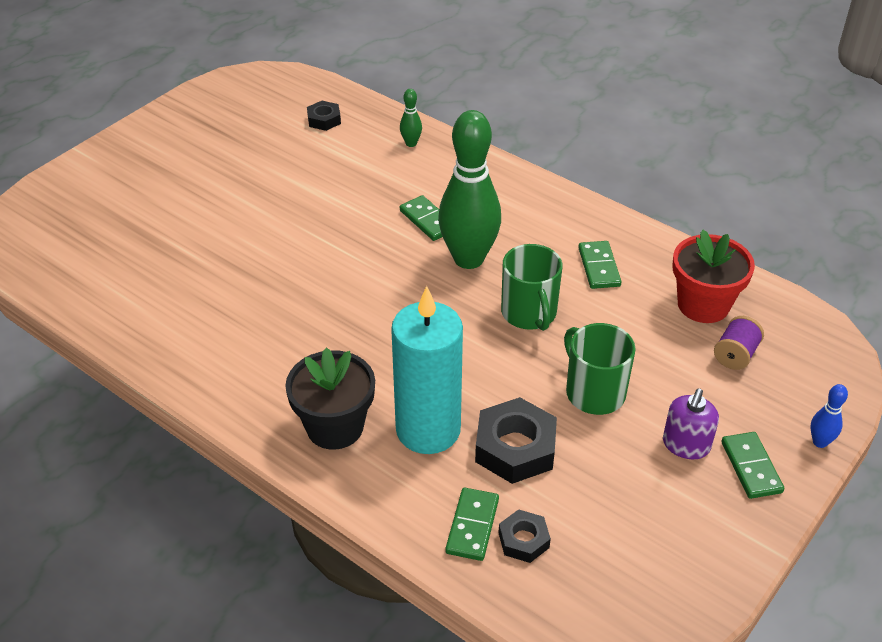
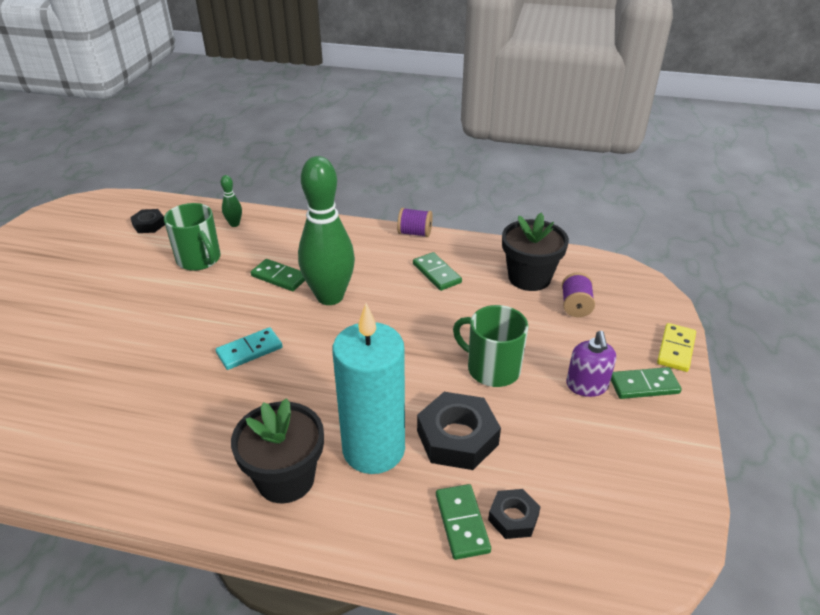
camera: 25 degrees left, 5 degrees down
green mug [501,244,562,331] -> green mug moved to [164,203,220,271]
red flower pot [673,230,755,323] -> black flower pot [502,212,569,291]
green domino [722,432,784,499] -> green domino turned 60 degrees counterclockwise [611,367,682,399]
blue bowling pin [810,384,848,448] -> yellow domino [657,323,696,372]
none -> turquoise domino [216,327,283,370]
none -> purple spool [397,208,433,237]

